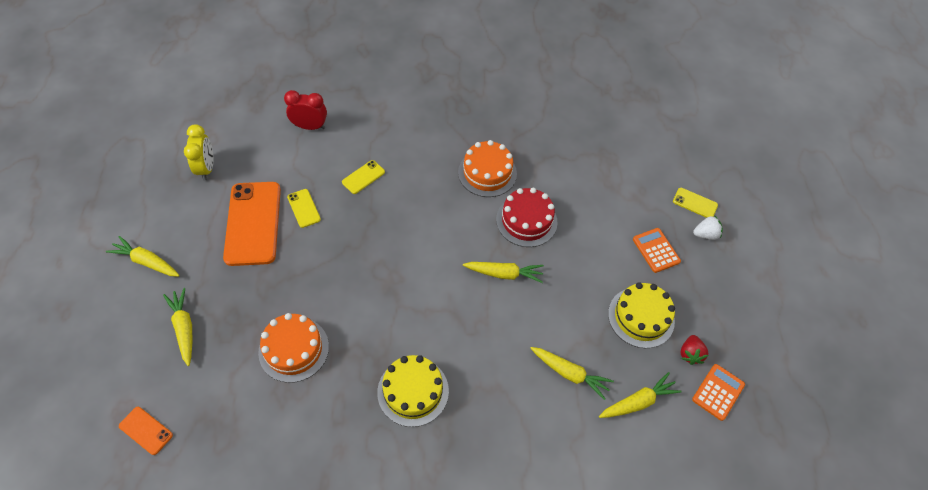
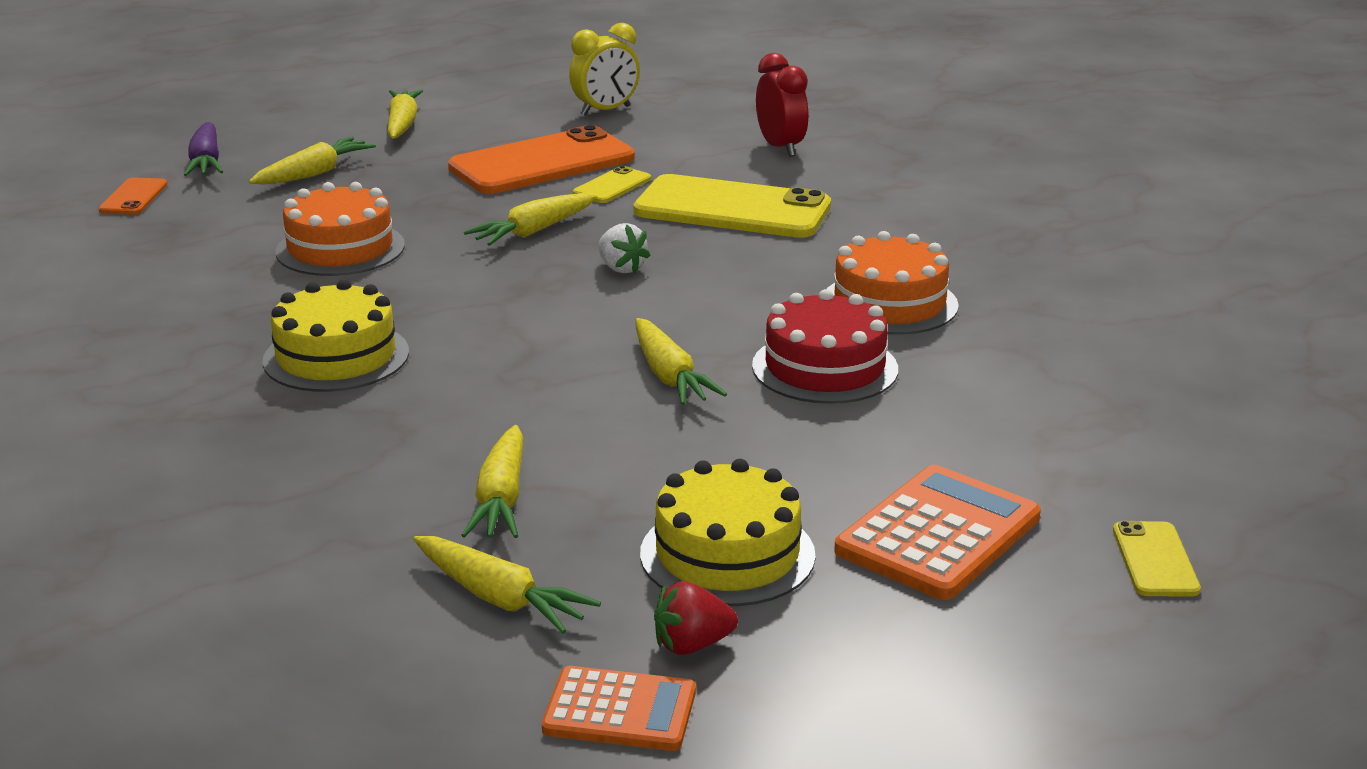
camera: 65 degrees right, 30 degrees down
yellow phone [342,160,385,194] -> yellow phone [633,174,831,238], size x2.20
orange calculator [633,228,681,273] -> orange calculator [834,465,1041,600], size x1.57
white strawberry [693,215,723,240] -> white strawberry moved to [598,223,651,273]
none -> purple carrot [184,122,223,176]
none -> yellow carrot [464,193,597,246]

